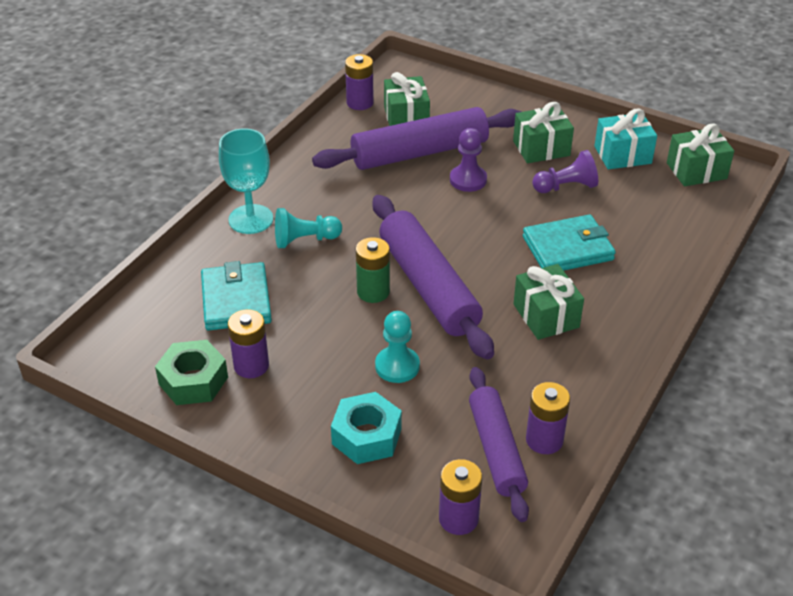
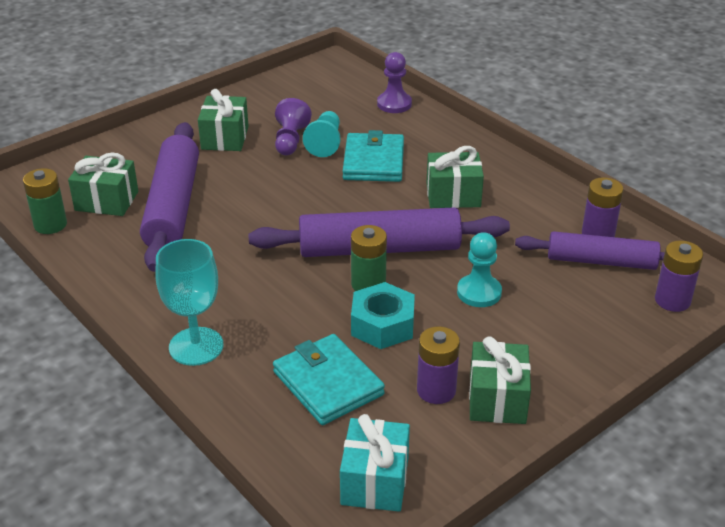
camera: 70 degrees left, 5 degrees down
green nut [155,340,228,405] -> none
turquoise wallet [201,261,272,331] -> turquoise wallet turned 45 degrees clockwise [273,334,385,425]
turquoise pawn [275,208,342,248] -> turquoise pawn moved to [303,111,341,157]
turquoise nut [331,392,402,464] -> turquoise nut moved to [351,282,415,349]
purple battery [345,54,374,110] -> green battery [23,168,67,234]
purple pawn [450,128,487,192] -> purple pawn moved to [377,52,412,113]
turquoise gift [594,108,657,169] -> turquoise gift moved to [340,414,410,512]
green gift [667,123,734,186] -> green gift moved to [469,336,531,424]

